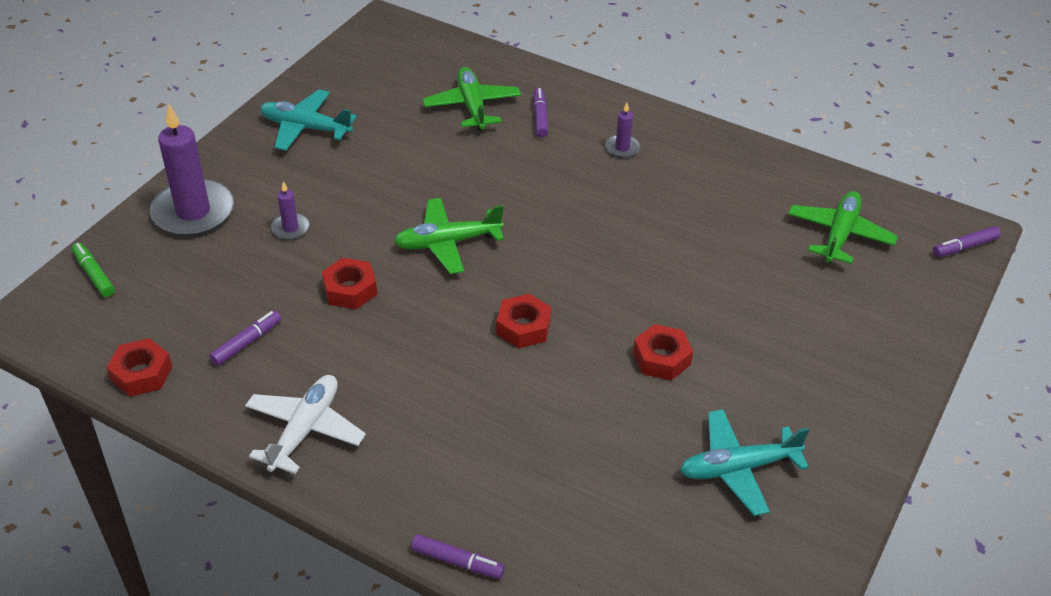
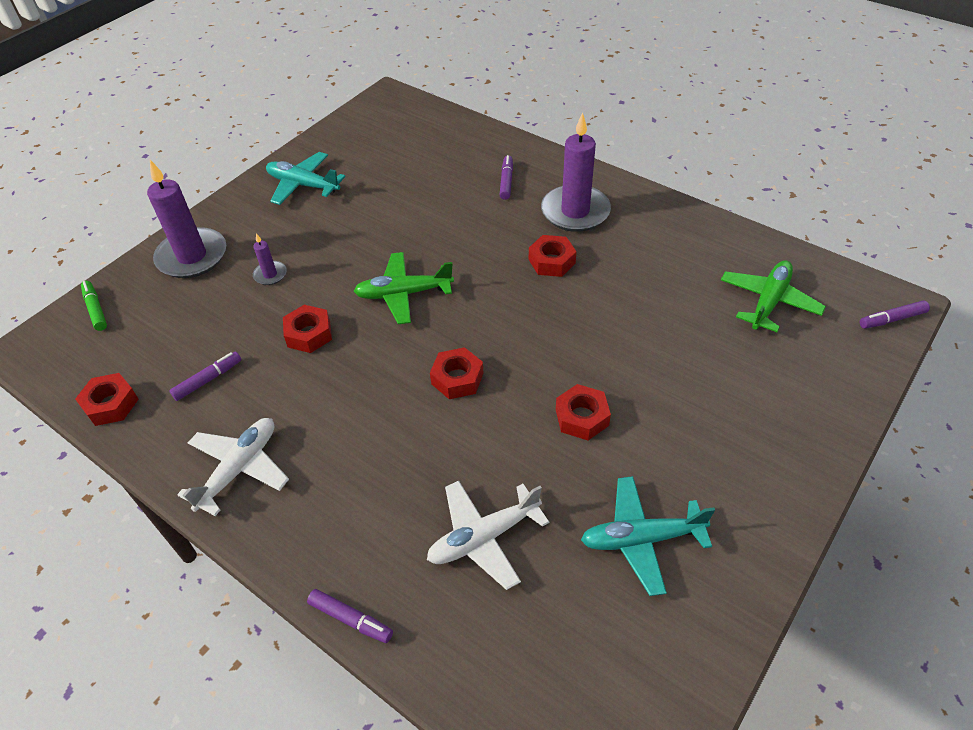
camera: 10 degrees right, 5 degrees up
green plane [423,67,521,131] -> none
purple candle [605,103,641,158] -> purple candle [541,112,611,232], size x2.18
none -> white plane [427,480,549,590]
none -> red nut [529,235,577,277]

